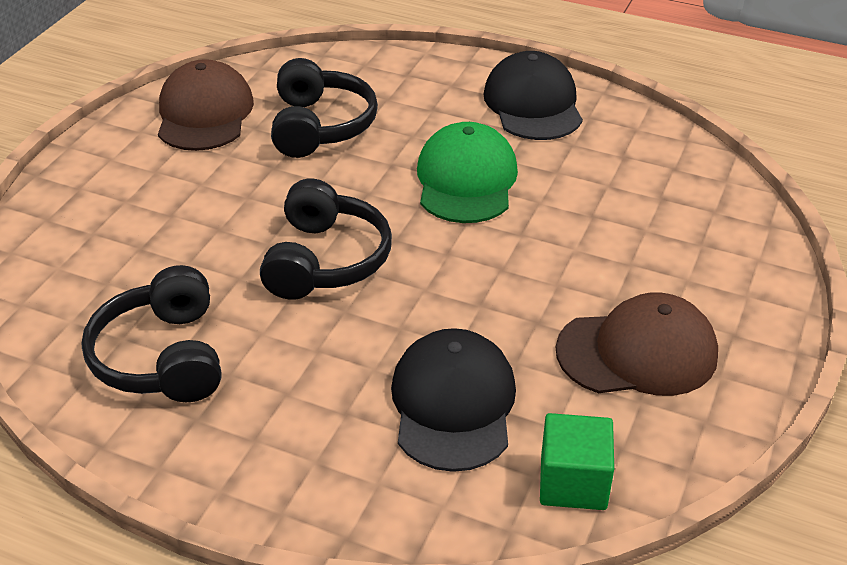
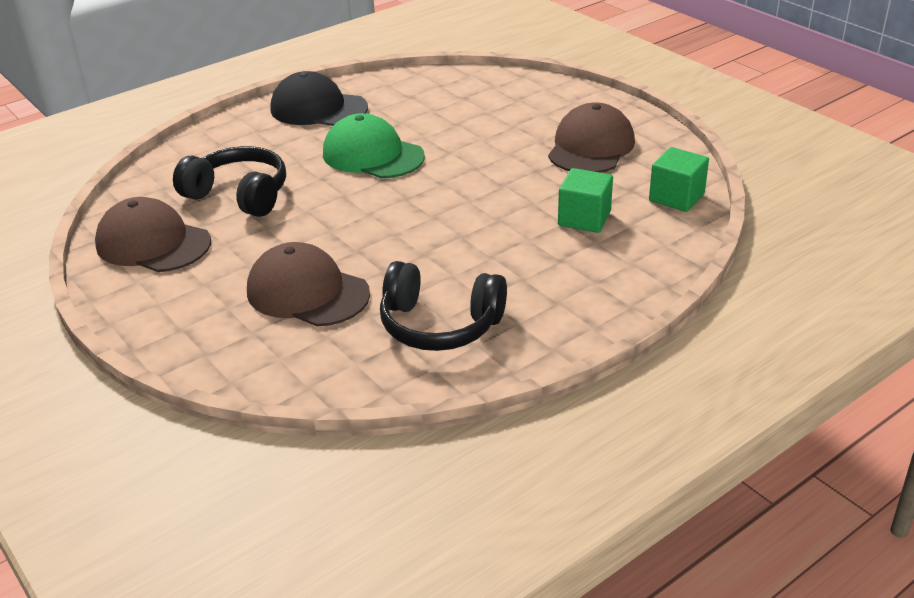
camera: 60 degrees left, 5 degrees down
black headphones [260,178,392,300] -> none
black cap [391,328,516,472] -> green cube [558,168,613,233]
none -> brown cap [247,242,370,326]

